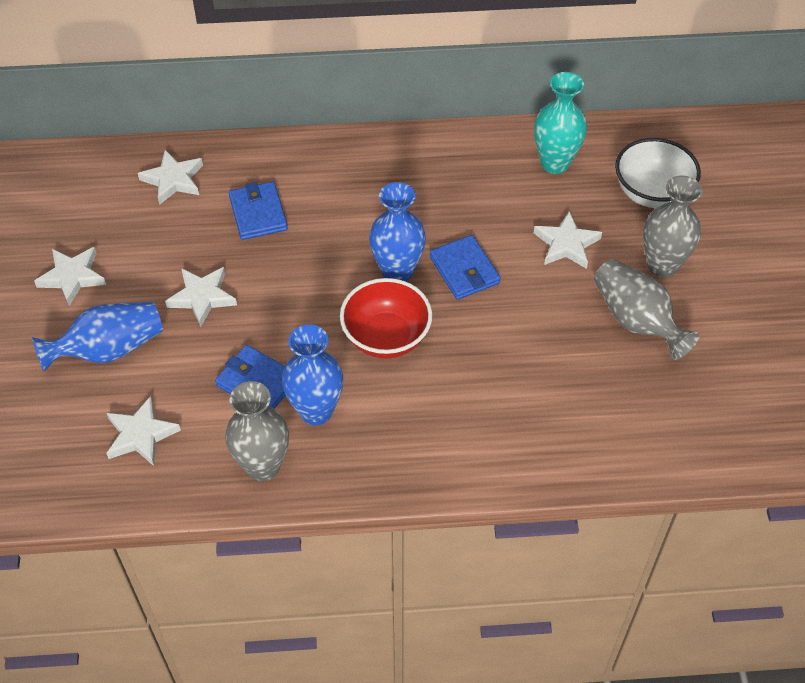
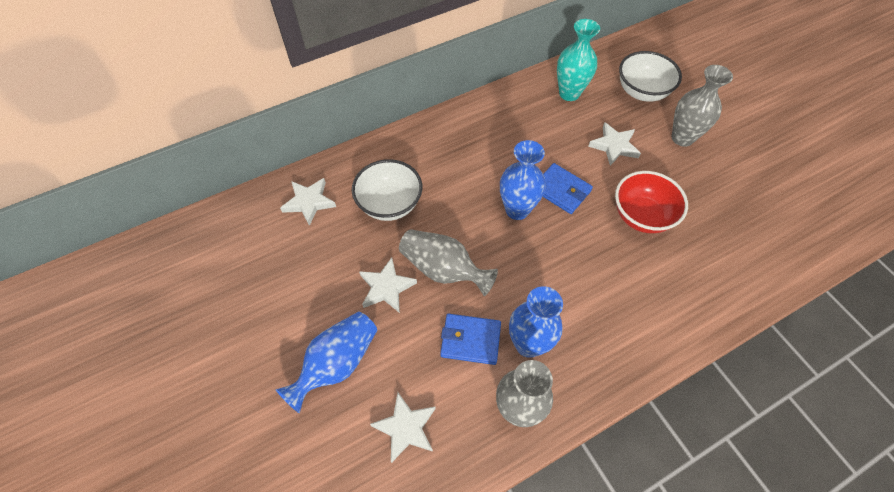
camera: 25 degrees left, 5 degrees up
white star [34,247,106,306] -> none
blue wallet [229,182,288,240] -> white bowl [352,159,422,221]
red bowl [340,278,432,359] -> red bowl moved to [615,171,688,233]
grey vase [594,259,699,360] -> grey vase moved to [399,229,498,296]

